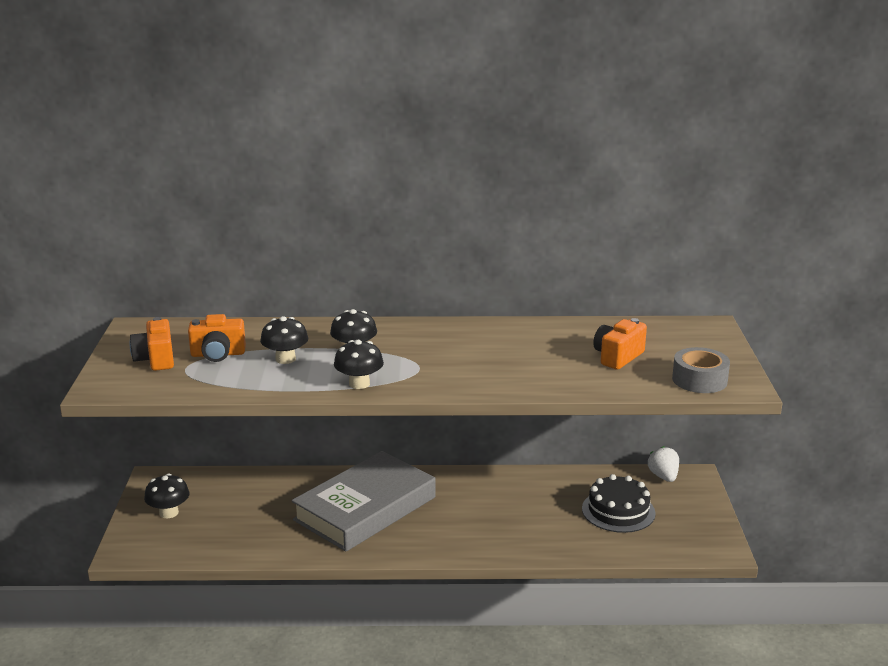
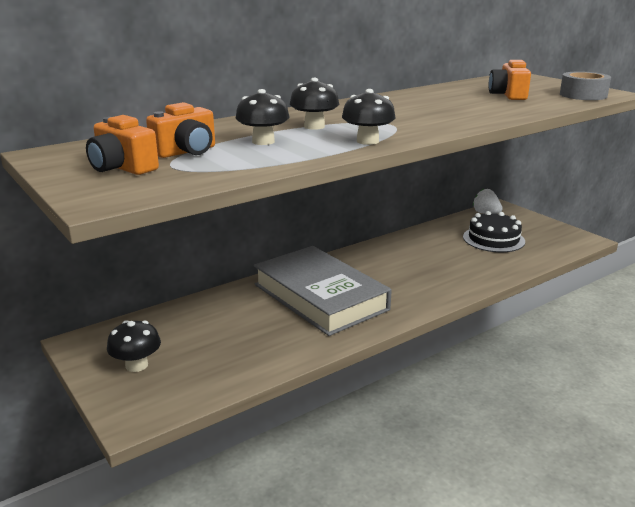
camera: 35 degrees left, 0 degrees up
grey book [292,451,436,552] -> grey book turned 45 degrees counterclockwise [254,246,392,336]

